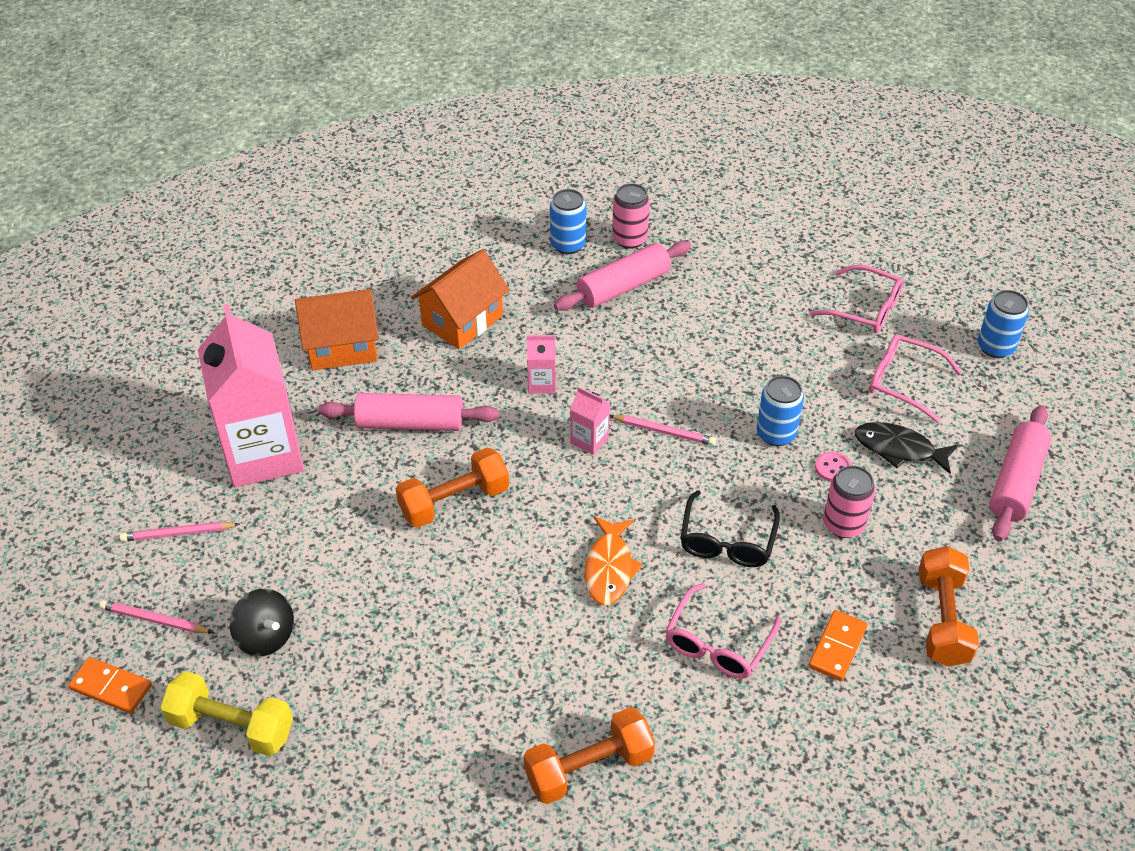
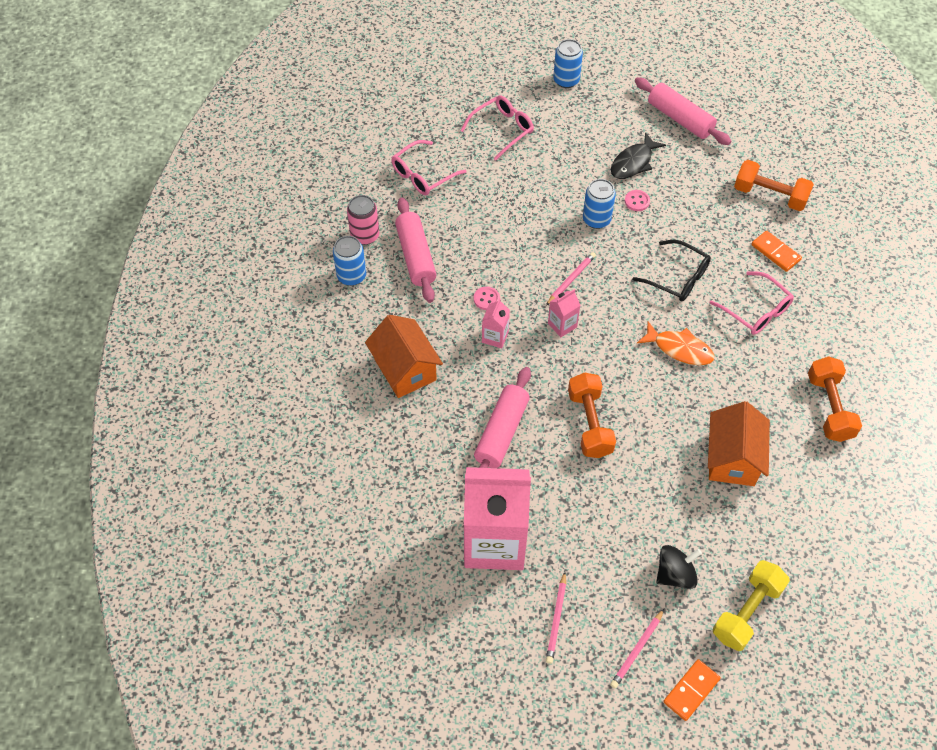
camera: 70 degrees left, 10 degrees up
orange house [295,289,379,370] -> orange house moved to [708,401,770,486]
pink can [823,465,876,538] -> none
pink glasses [869,334,962,423] -> pink glasses moved to [391,140,467,195]
none -> pink button [474,286,500,310]

